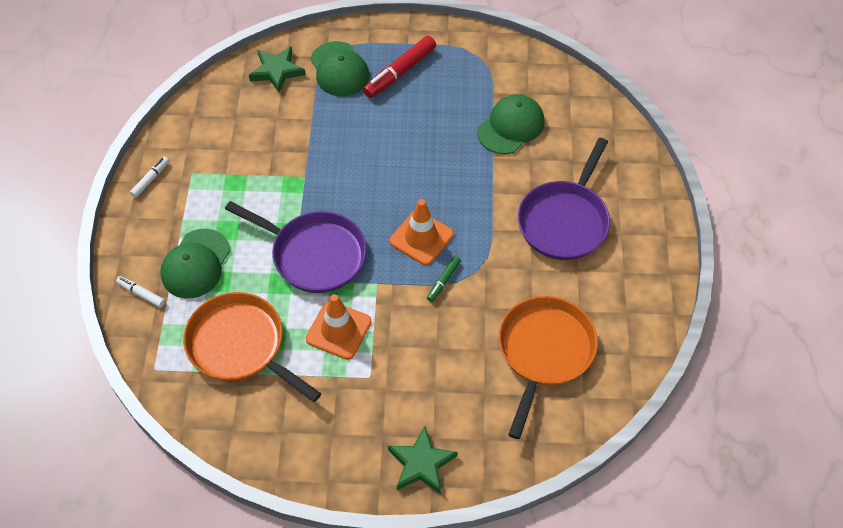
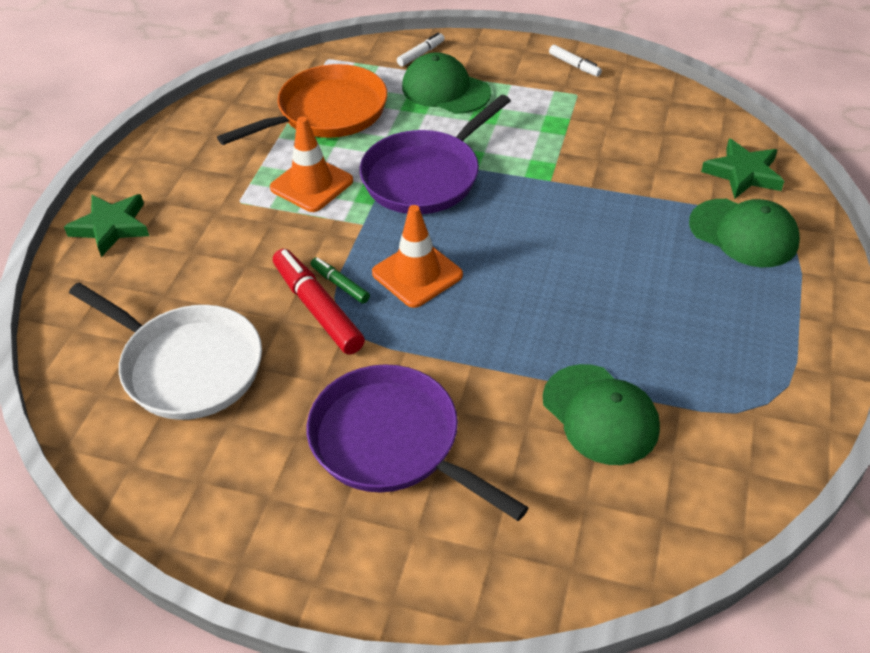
camera: 105 degrees right, 10 degrees down
green cap [311,41,369,96] -> green cap turned 135 degrees counterclockwise [689,199,800,267]
red marker [363,36,436,98] -> red marker moved to [273,249,365,354]
orange pan [499,296,598,439] -> white pan [69,283,262,420]

